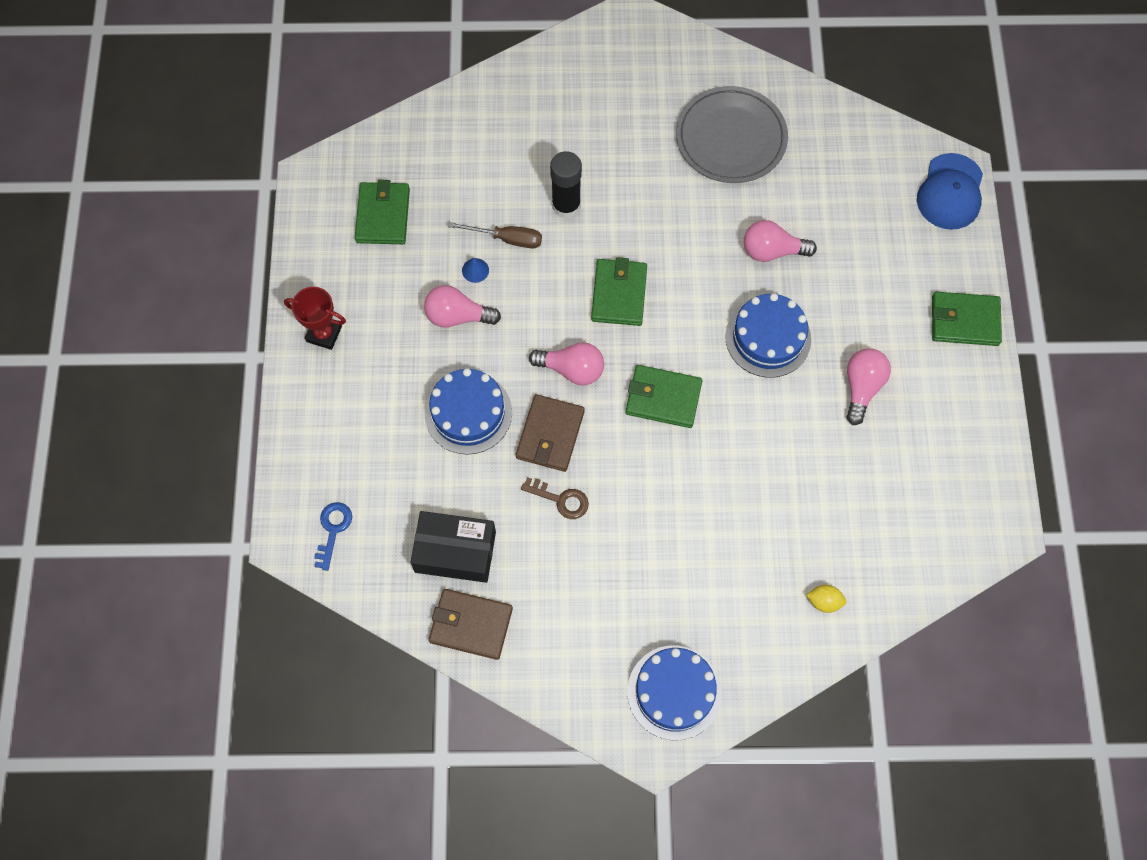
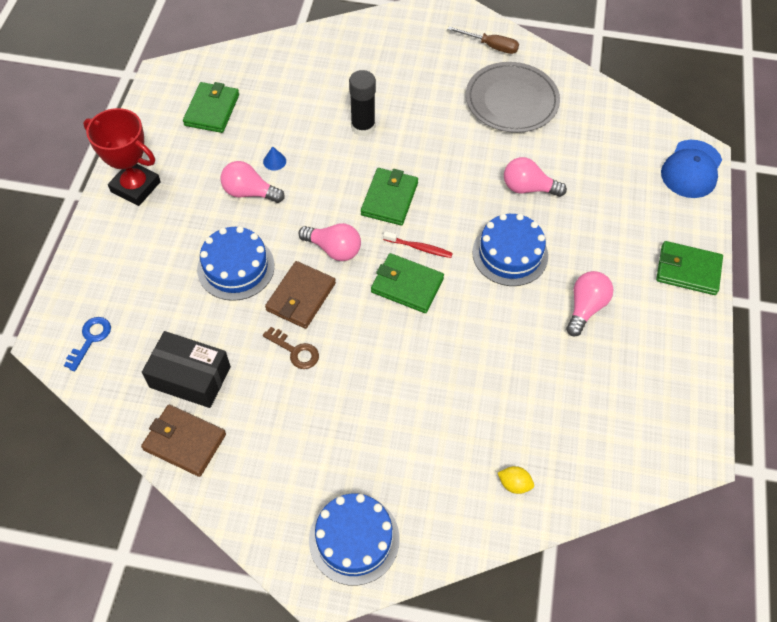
camera: 10 degrees right, 10 degrees down
red trophy [284,287,346,350] -> red trophy [83,108,161,206], size x1.51
brown screwdriver [448,222,542,248] -> brown screwdriver moved to [447,26,519,54]
none -> red toothbrush [383,231,453,258]

